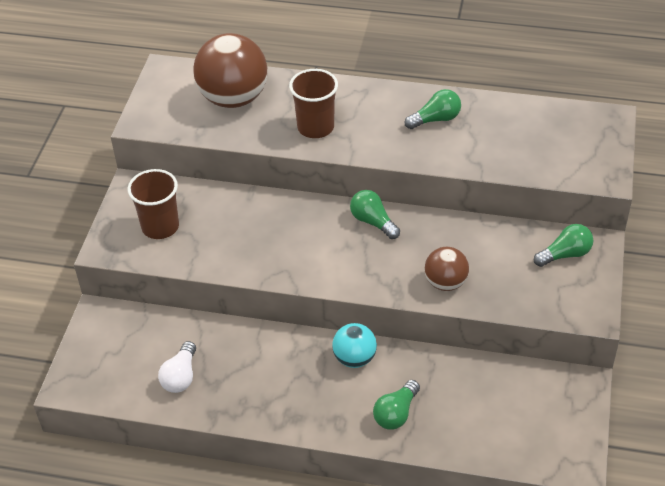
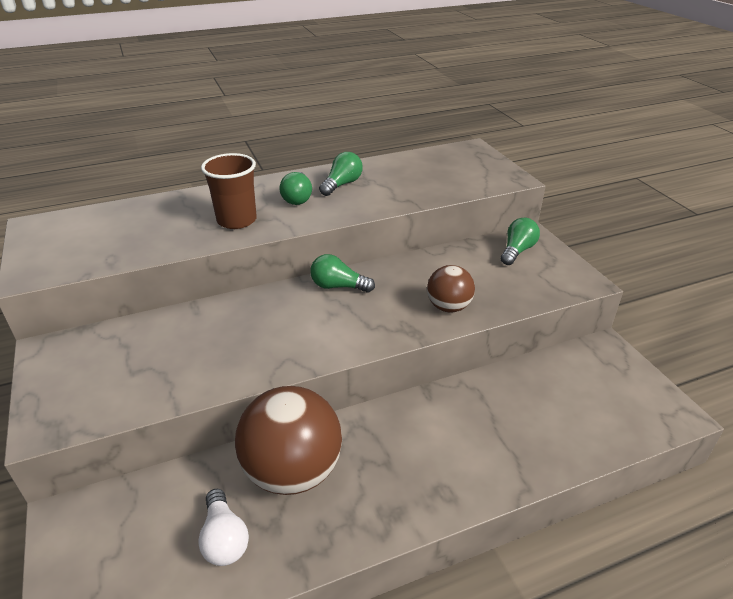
camera: 35 degrees left, 10 degrees down
brown cup [128,169,179,239] -> none
brown ball [193,33,268,108] -> brown ball moved to [235,386,342,495]
turquoise ball [332,323,377,368] -> none
green light bulb [373,380,420,430] -> green light bulb moved to [279,172,312,205]

